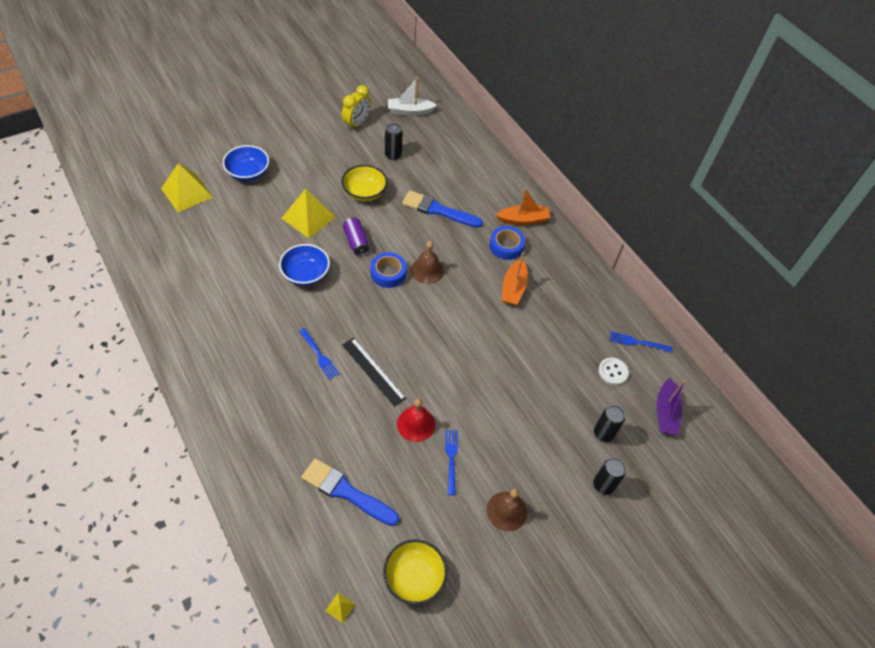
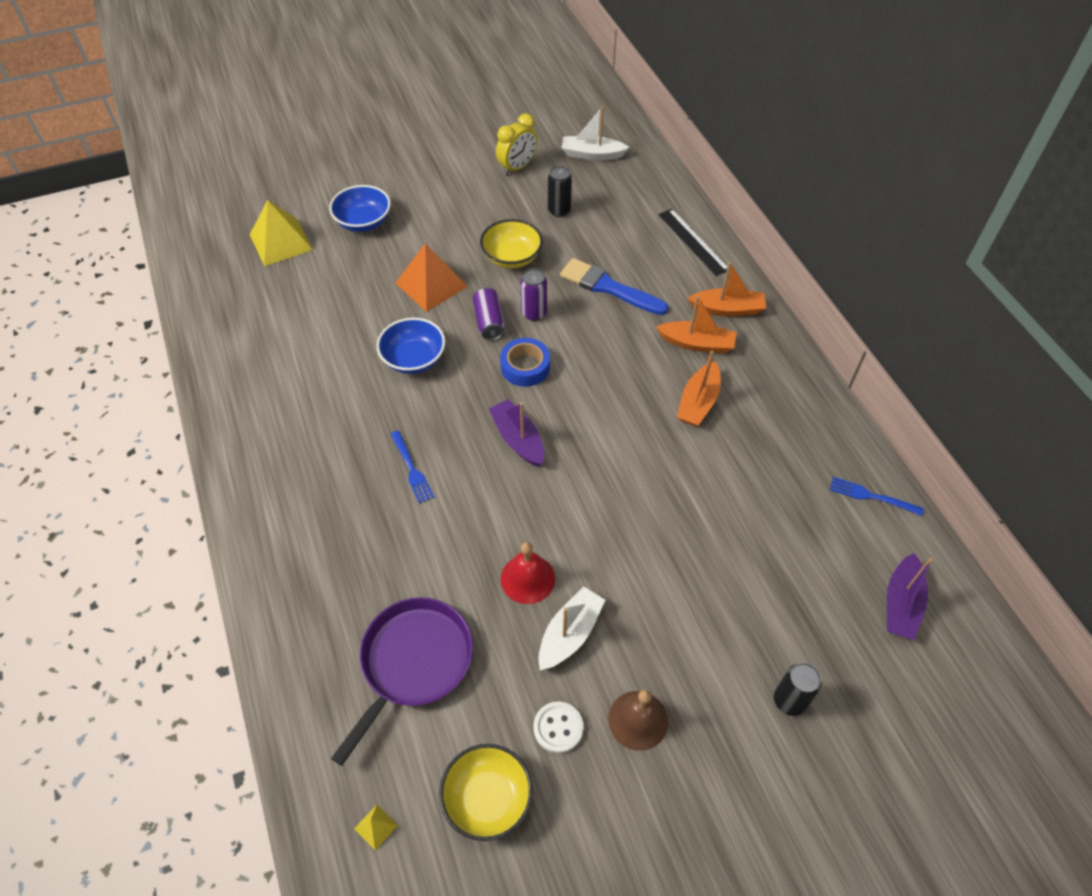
camera: 15 degrees right, 0 degrees up
yellow pyramid [281,189,336,238] -> orange pyramid [396,243,468,312]
blue brush [301,458,399,526] -> purple pan [331,597,473,766]
black ruler [342,338,406,407] -> black ruler moved to [658,209,728,276]
brown bell [411,241,444,284] -> none
blue fork [445,430,458,495] -> white boat [538,586,605,670]
blue tape [489,226,525,260] -> orange boat [656,296,737,353]
black can [594,405,625,442] -> none
white button [598,357,629,385] -> white button moved to [534,702,583,753]
none -> purple boat [489,399,544,467]
none -> purple can [520,268,547,321]

